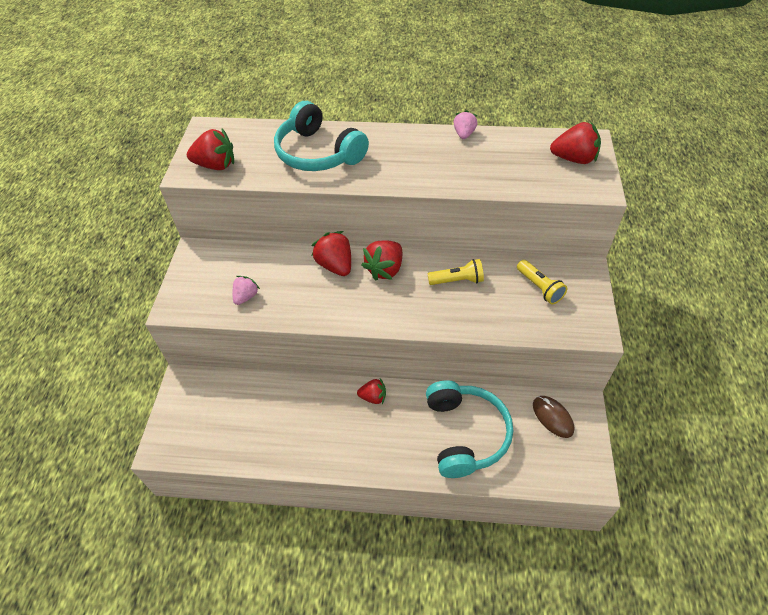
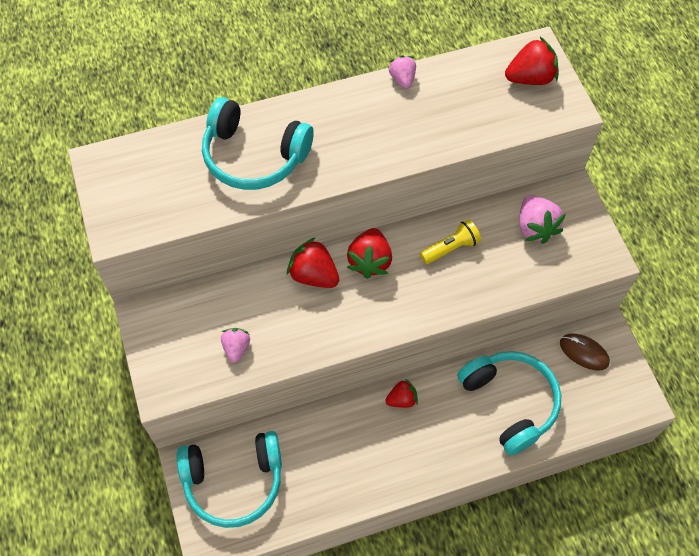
camera: 25 degrees left, 10 degrees up
red strawberry [187,129,234,170] -> none
yellow flashlight [517,260,567,304] -> pink strawberry [519,195,566,244]
none -> turquoise headphones [177,431,282,528]

